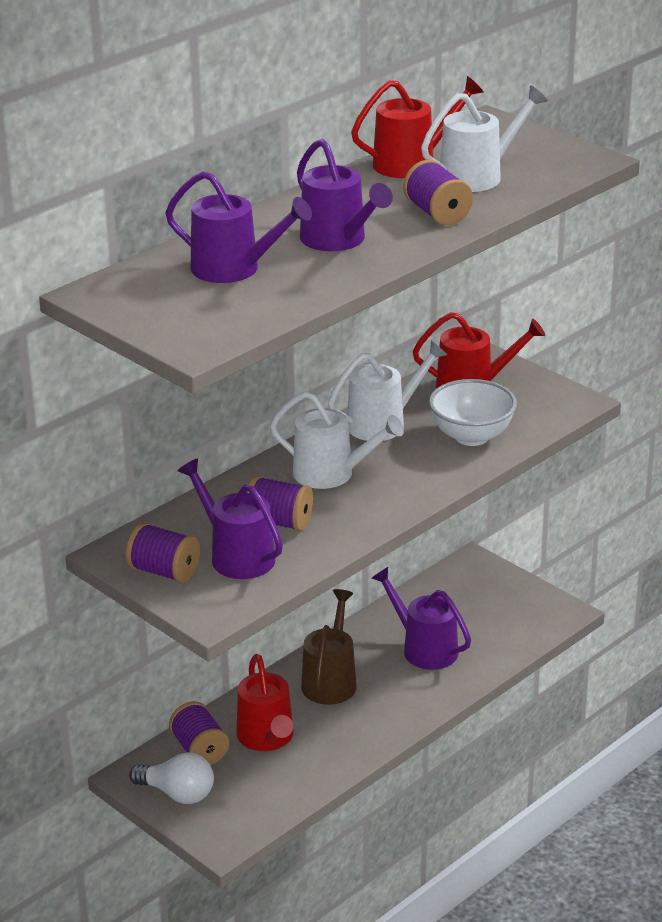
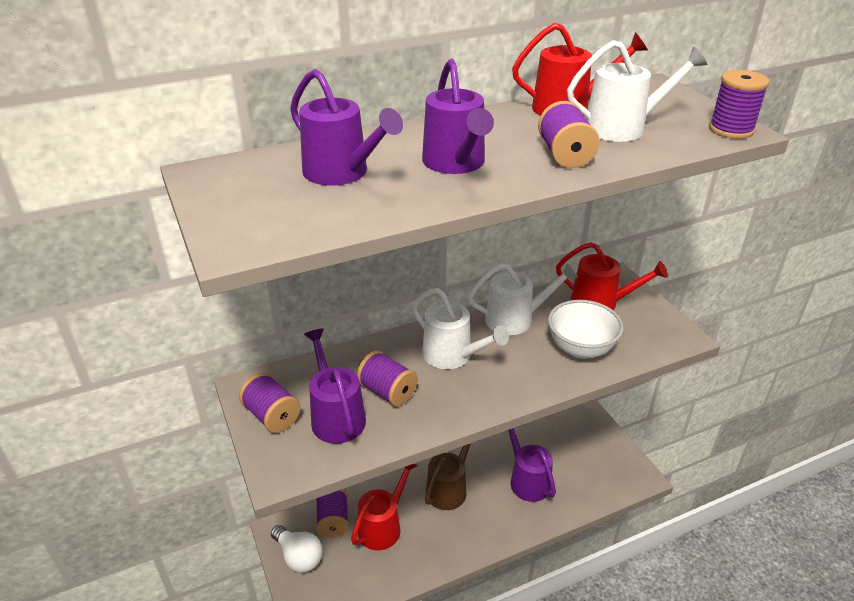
camera: 20 degrees right, 5 degrees up
red watering can [236,654,293,751] -> red watering can turned 150 degrees counterclockwise [351,463,418,550]
none -> purple spool [709,70,770,139]

